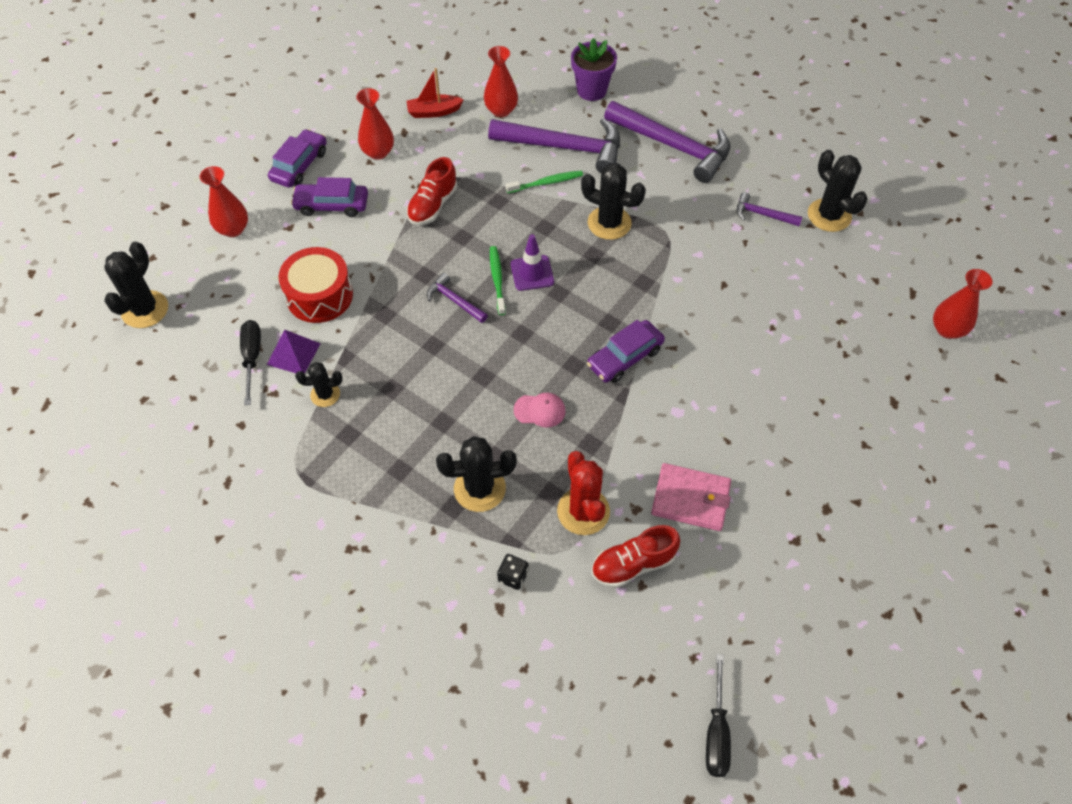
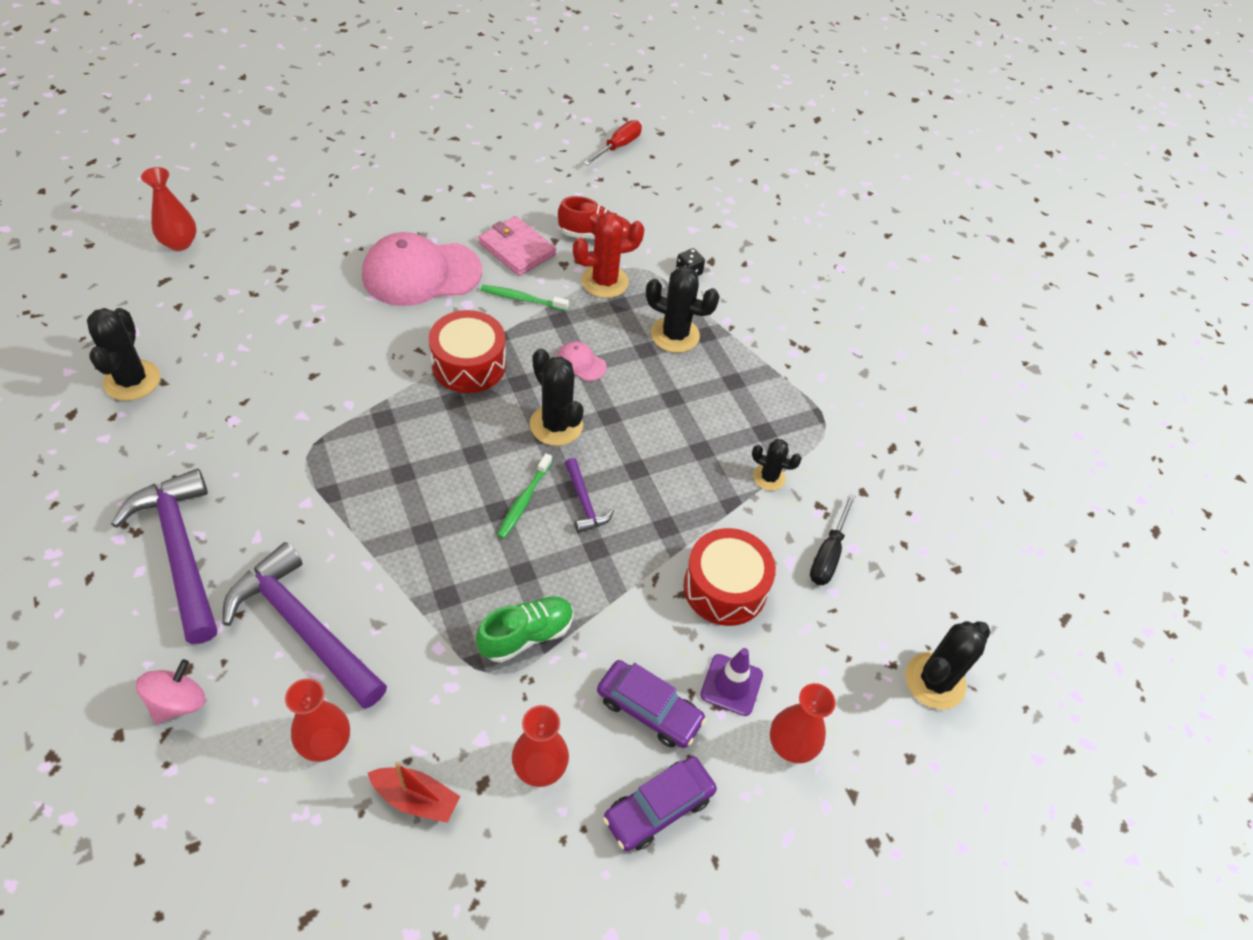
camera: 155 degrees left, 5 degrees down
purple pyramid [267,329,321,374] -> none
red shoe [406,157,458,225] -> green shoe [476,596,574,663]
green toothbrush [506,171,583,193] -> green toothbrush moved to [481,285,569,311]
purple traffic cone [511,234,554,291] -> purple traffic cone moved to [700,648,763,716]
red cactus [557,451,610,535] -> red cactus turned 60 degrees clockwise [573,212,644,298]
purple flower pot [571,38,617,101] -> pink spinning top [136,659,205,724]
black cactus [581,163,646,240] -> black cactus moved to [530,348,584,446]
purple car [587,320,665,383] -> red drum [429,310,506,393]
black screwdriver [706,654,731,777] -> red screwdriver [583,120,642,166]
purple hammer [737,192,802,226] -> none
none -> pink cap [362,232,482,306]

